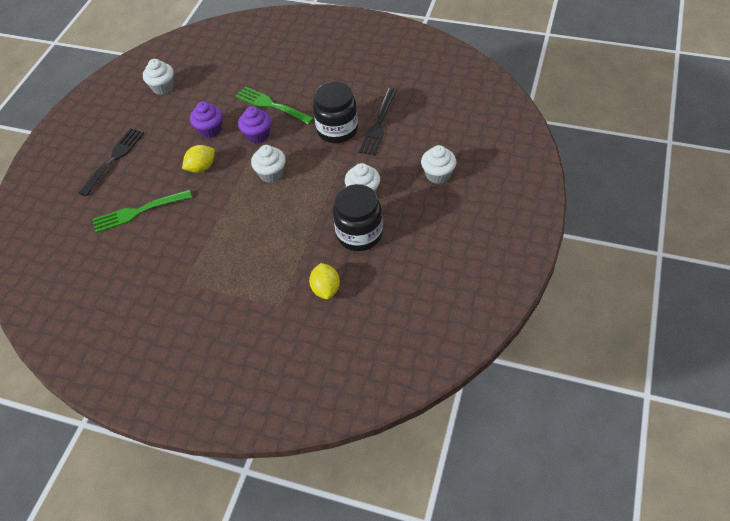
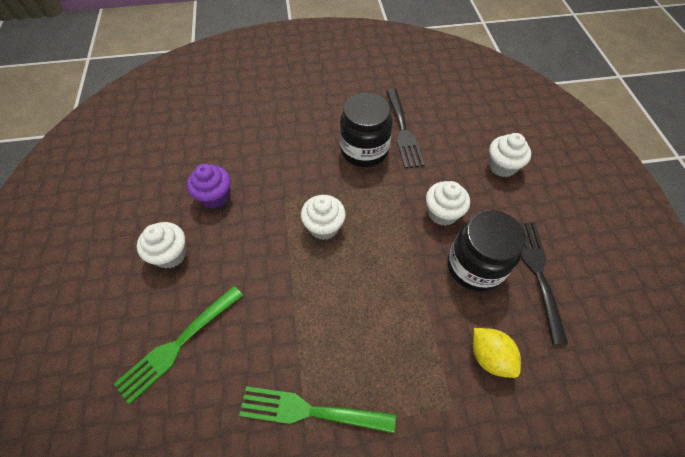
camera: 30 degrees left, 5 degrees up
black fork [79,128,144,196] -> black fork moved to [519,223,568,345]
white cupcake [143,59,174,95] -> white cupcake moved to [137,222,186,269]
yellow lemon [182,145,215,173] -> none
green fork [236,86,314,124] -> green fork moved to [239,386,396,433]
purple cupcake [238,106,271,144] -> none

